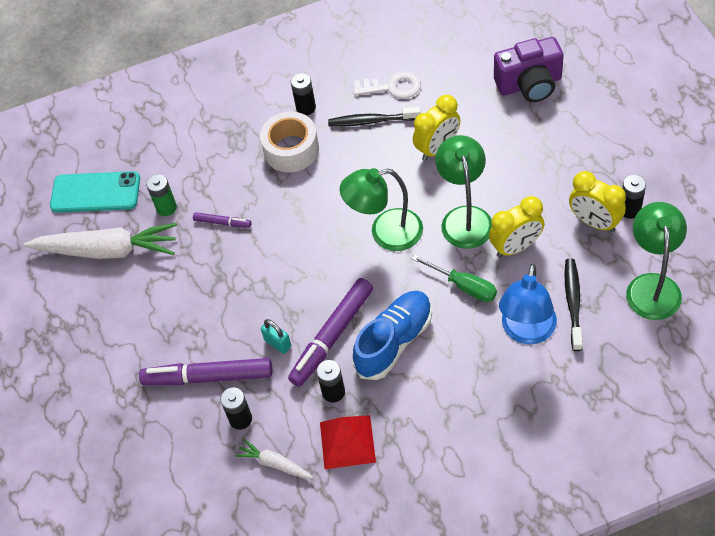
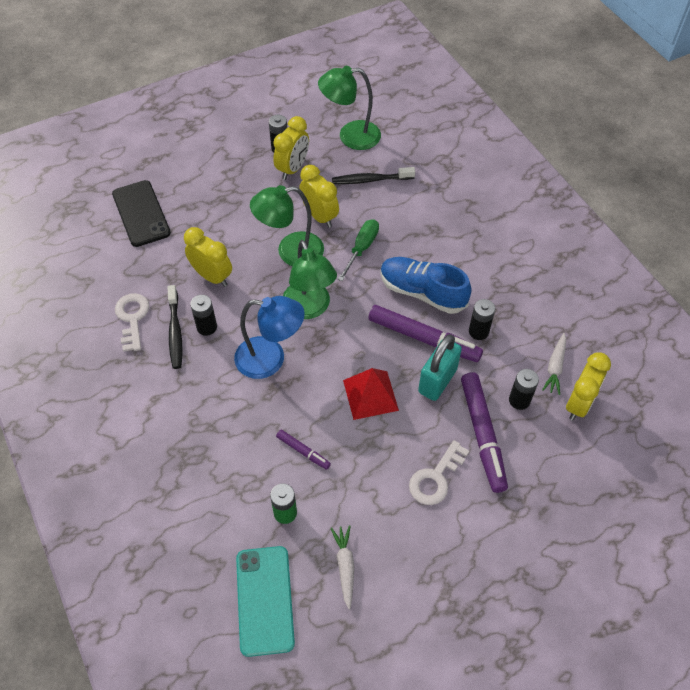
camera: 105 degrees left, 0 degrees up
white carrot [24,223,177,259] -> white carrot [330,525,354,609], size x0.48
purple marker [193,212,251,228] -> purple marker turned 120 degrees clockwise [276,430,331,470]
white tape [260,112,319,172] -> none
turquoise padlock [261,319,291,354] -> turquoise padlock [418,334,462,401], size x1.79
black battery [291,73,316,115] -> black battery moved to [190,295,217,336]
red pyramid [320,415,376,469] -> red pyramid moved to [343,368,399,420]
purple camera [494,37,564,102] -> black phone [112,180,171,247]
blue lamp [499,263,557,344] -> blue lamp moved to [234,296,305,379]
none -> white key [409,440,469,505]
none -> yellow clock [566,352,611,421]

